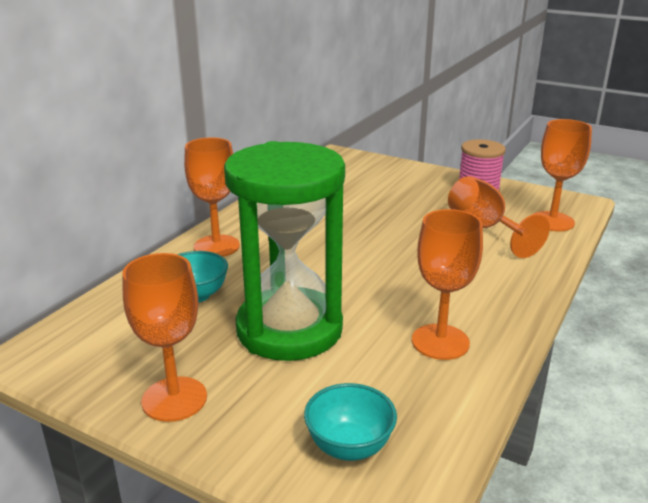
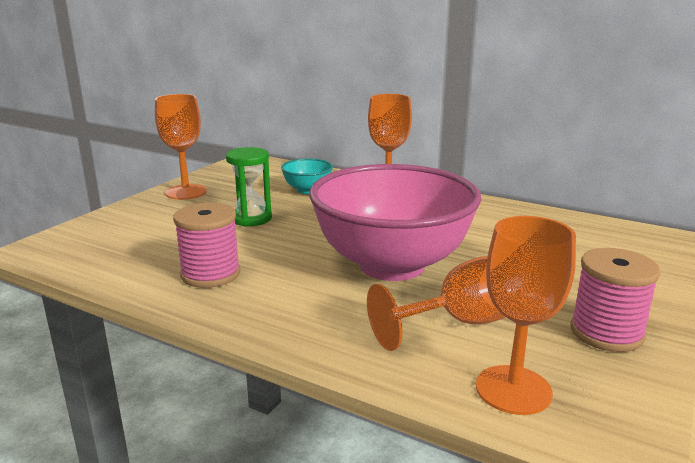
camera: 90 degrees right, 5 degrees down
green hourglass [224,141,345,361] -> green hourglass [226,147,272,227], size x0.47
turquoise bowl [304,383,397,461] -> none
orange goblet [412,209,483,360] -> pink spool [173,202,240,288]
none -> pink bowl [309,164,481,281]

